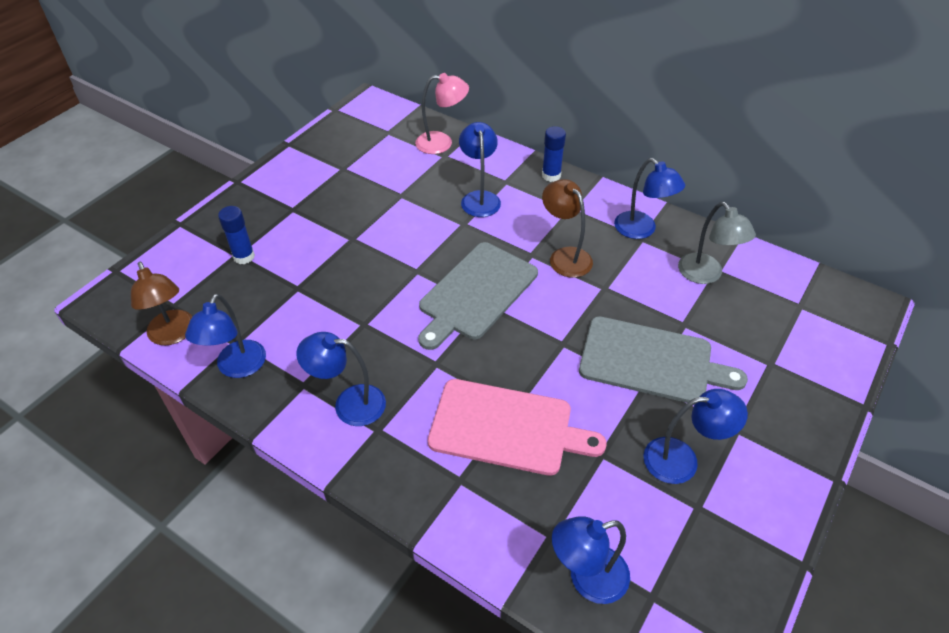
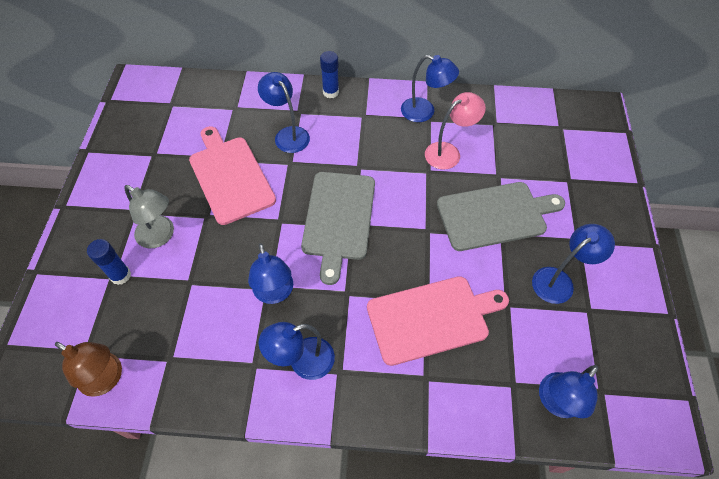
camera: 30 degrees left, 10 degrees up
blue lamp [185,294,266,378] -> blue lamp moved to [248,243,293,304]
pink lamp [415,73,469,154] -> pink lamp moved to [425,92,486,170]
brown lamp [542,179,593,278] -> none
grey lamp [678,202,756,284] -> grey lamp moved to [124,185,174,248]
none -> pink cutting board [189,126,276,225]

